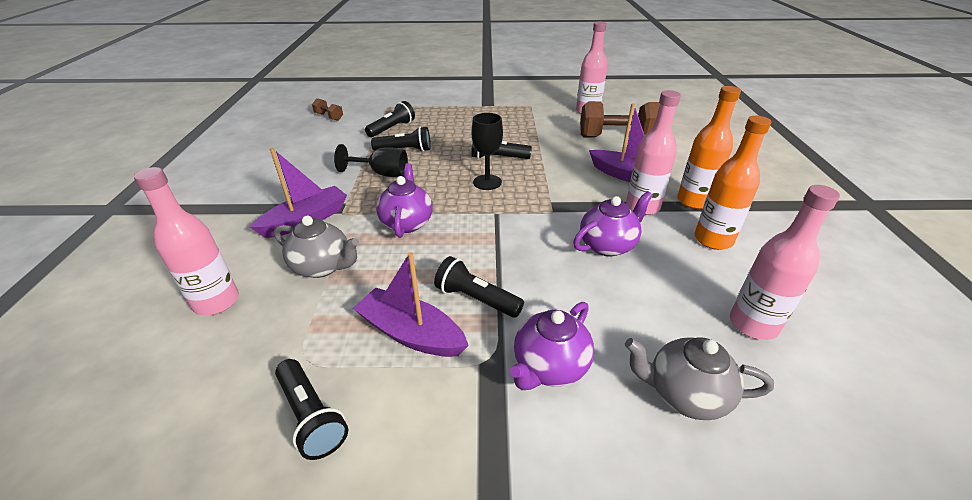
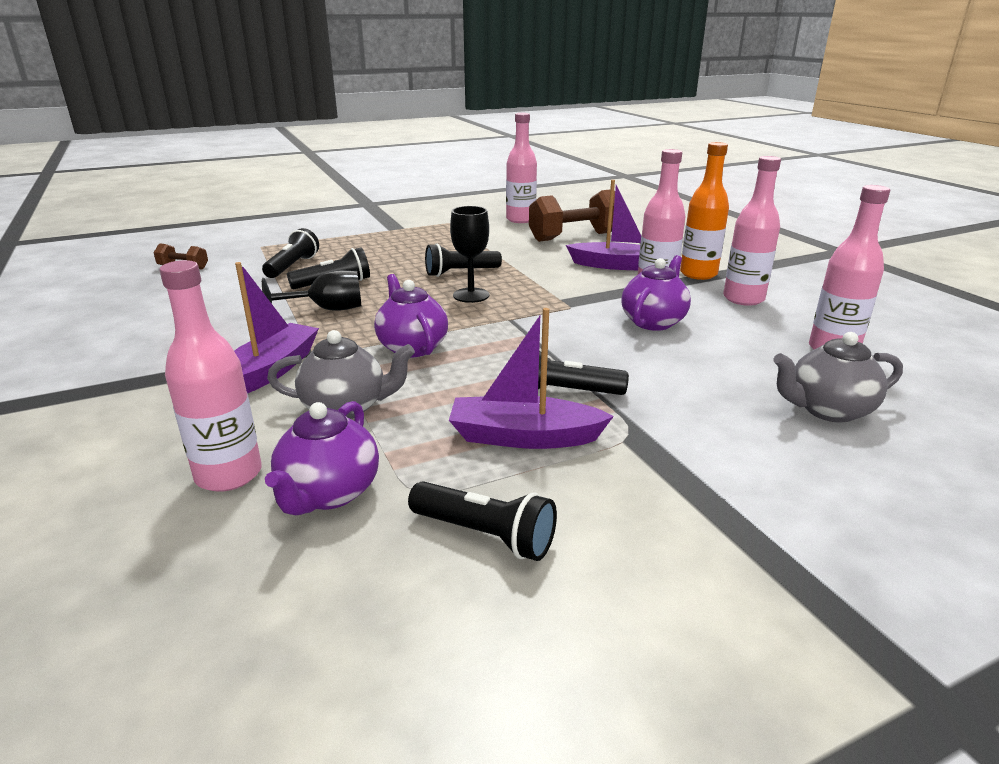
camera: 25 degrees left, 10 degrees down
purple teapot [510,302,594,390] -> purple teapot moved to [265,401,379,515]
orange bottle [695,116,771,250] -> pink bottle [723,156,781,306]

